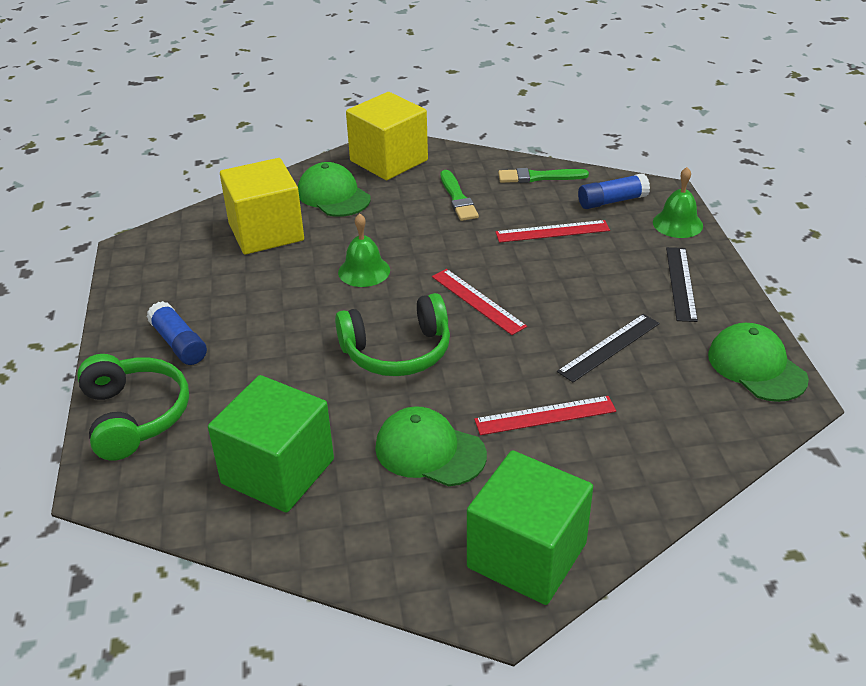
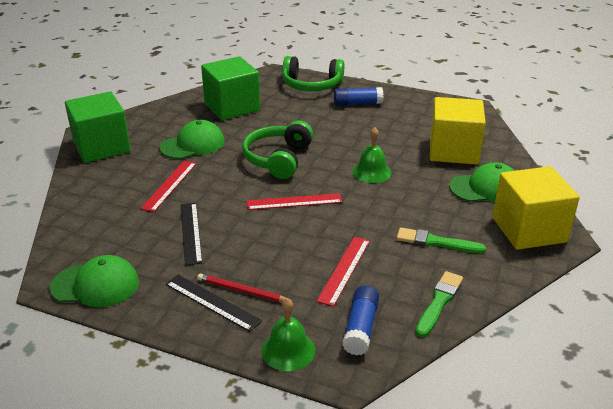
camera: 120 degrees right, 5 degrees down
none -> red pencil [197,274,293,302]

